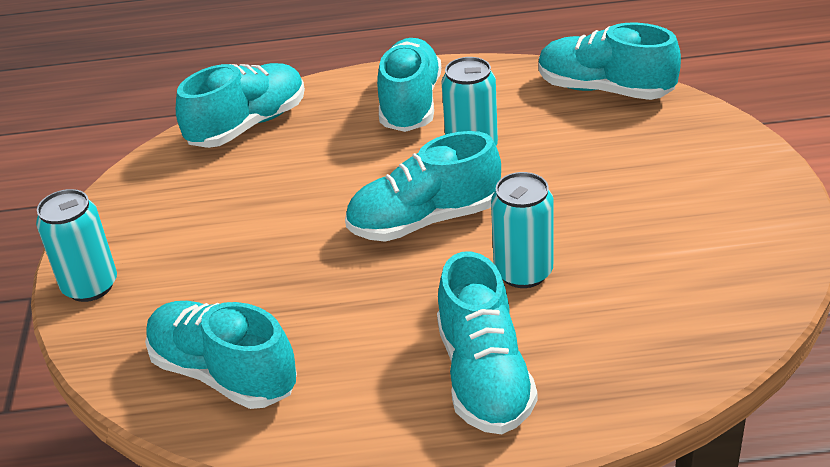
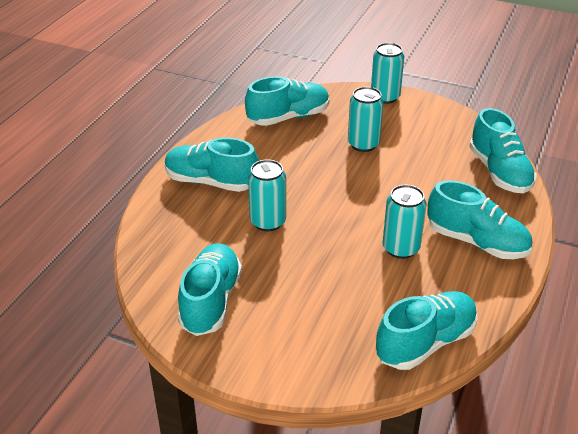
camera: 115 degrees right, 0 degrees up
turquoise shoe [345,131,501,242] -> turquoise shoe moved to [178,243,242,336]
none -> turquoise can [348,87,383,152]

